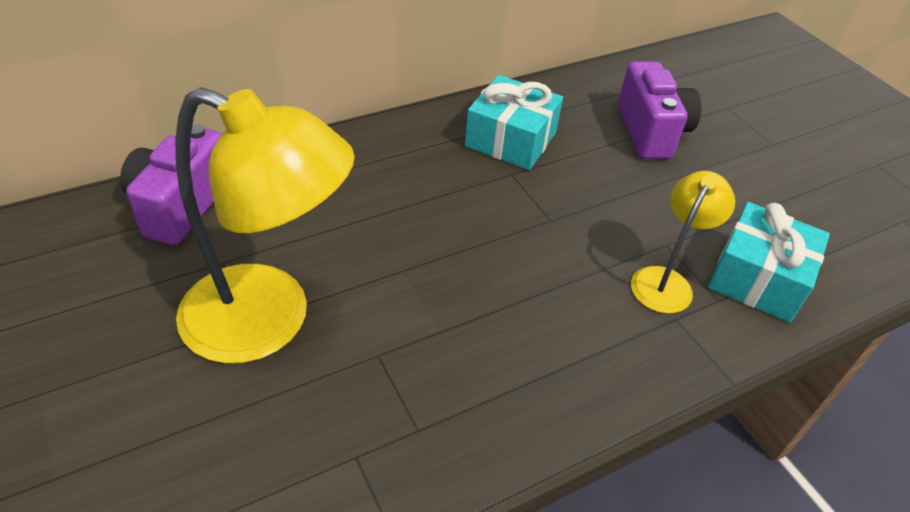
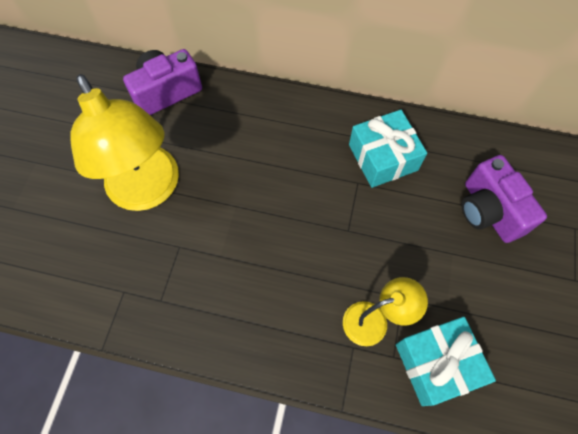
camera: 45 degrees right, 20 degrees up
purple camera [618,62,702,159] -> purple camera turned 120 degrees clockwise [461,155,547,243]

